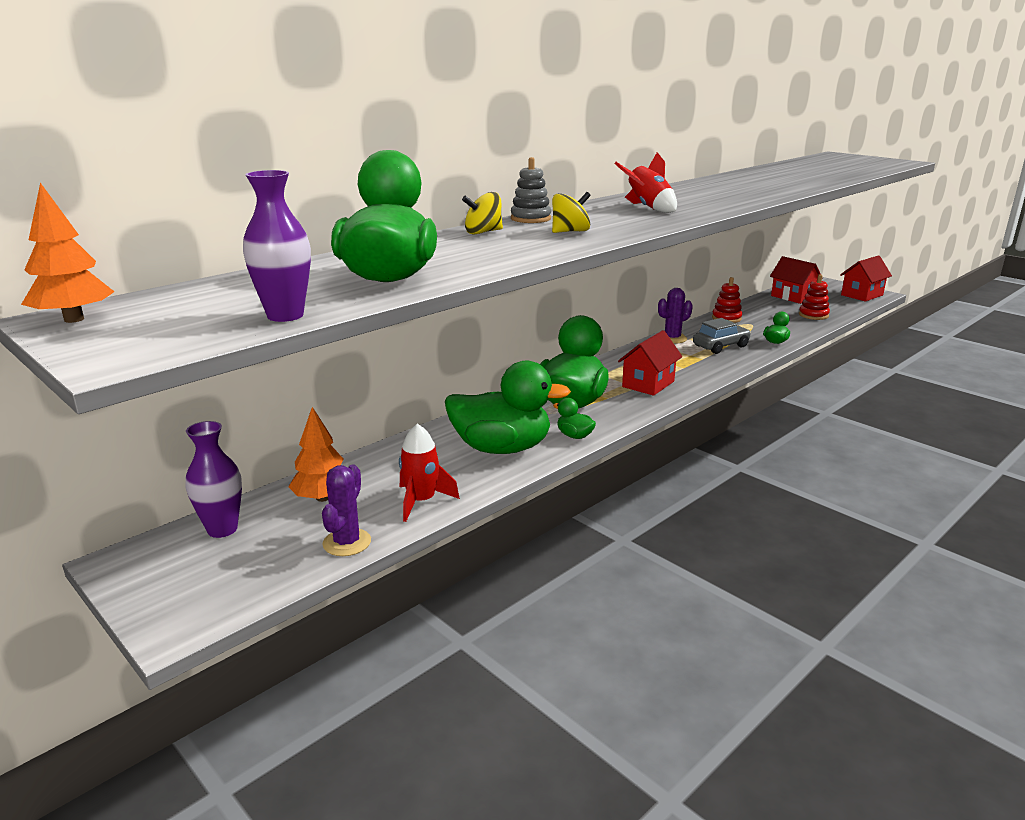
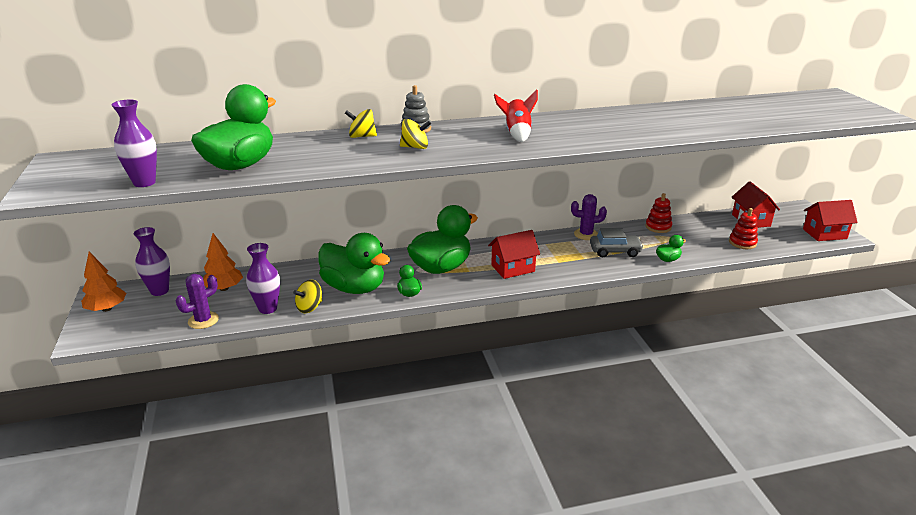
camera: 30 degrees right, 5 degrees up
orange tree [21,183,115,323] -> orange tree moved to [81,252,126,312]
red rocket [399,423,460,522] -> purple vase [246,243,280,314]
none -> yellow spinning top [293,280,322,313]

